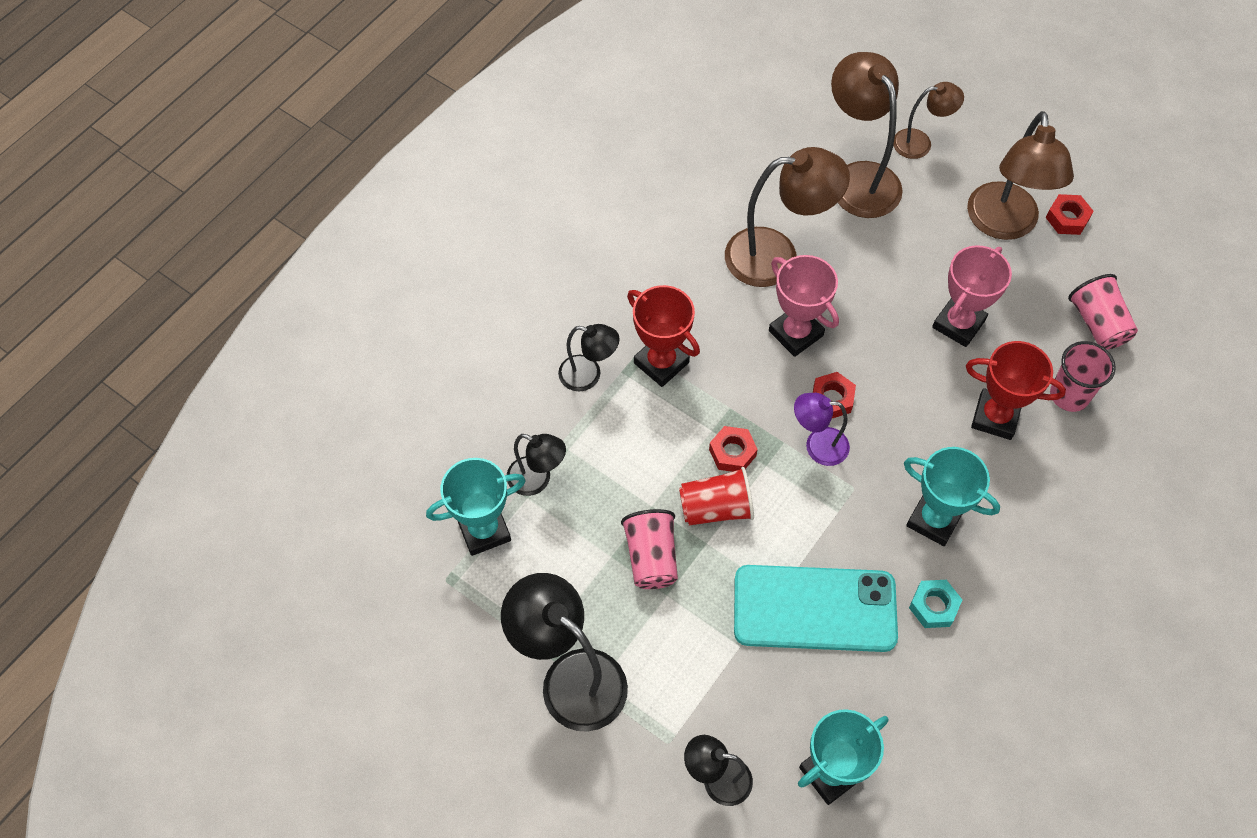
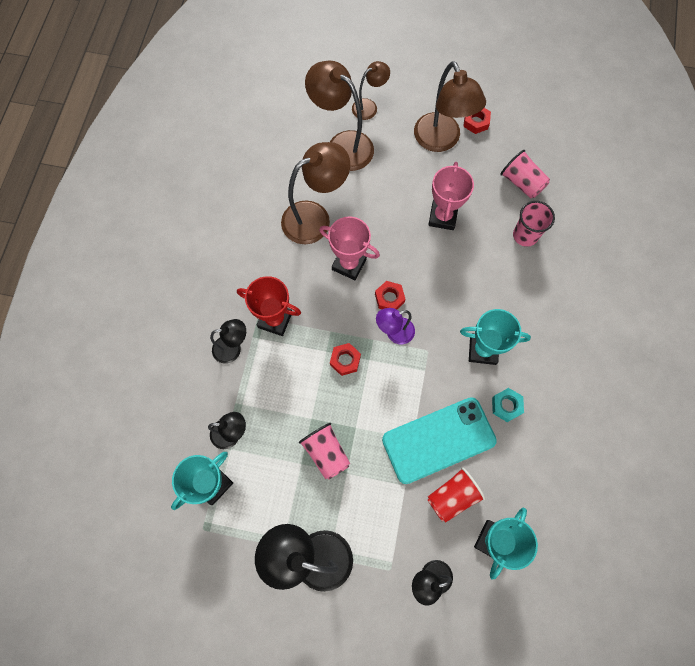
camera: 25 degrees left, 10 degrees up
red cup [679,467,754,525] -> red cup moved to [428,467,485,523]
red trophy [966,341,1066,440] -> none

